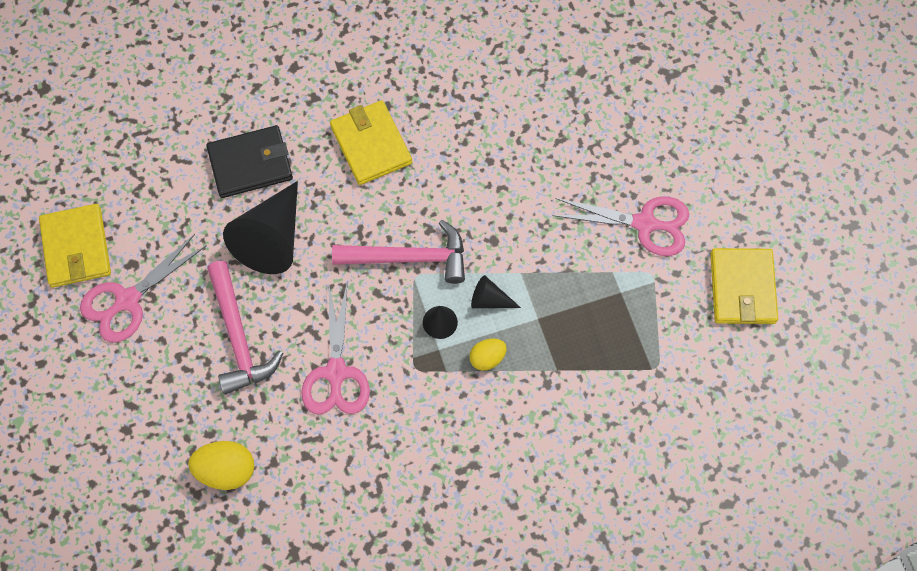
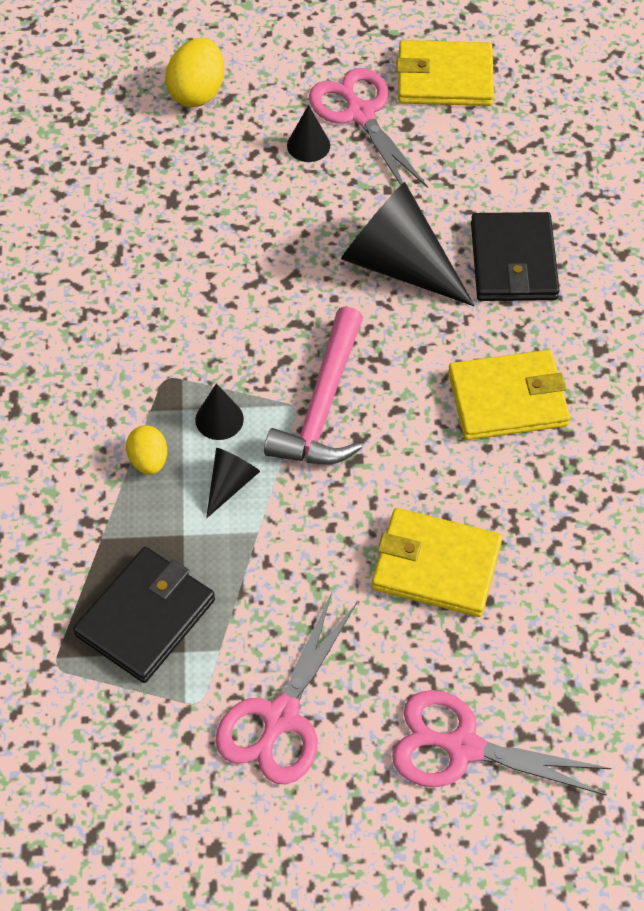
camera: 105 degrees right, 10 degrees down
yellow egg [188,441,254,490] -> yellow egg moved to [165,38,224,107]
pink hammer [207,261,283,395] -> none
pink scissors [301,285,370,414] -> pink scissors moved to [392,690,612,796]
yellow wallet [710,248,778,324] -> yellow wallet moved to [372,508,502,617]
none -> black wallet [73,547,215,683]
none -> black cone [287,105,330,162]

